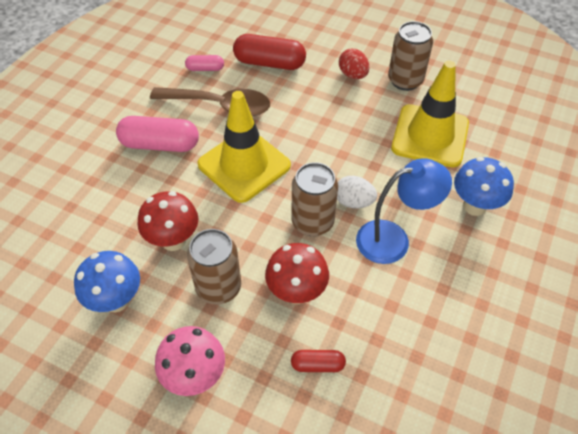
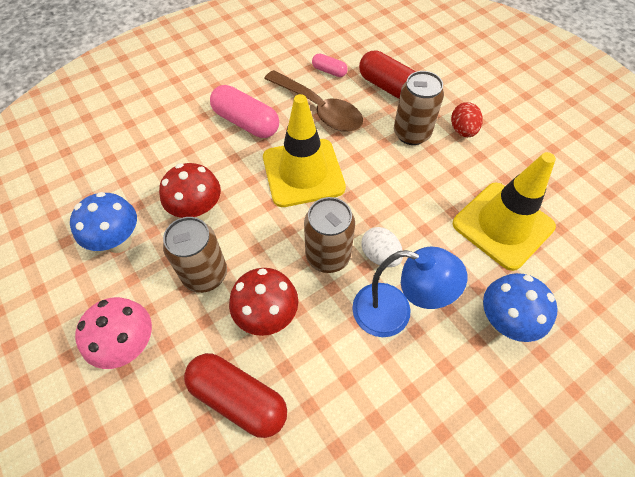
camera: 30 degrees right, 5 degrees up
red capsule [291,350,346,372] -> red capsule [184,353,287,438], size x1.90
brown can [388,21,433,91] -> brown can moved to [394,71,444,145]

